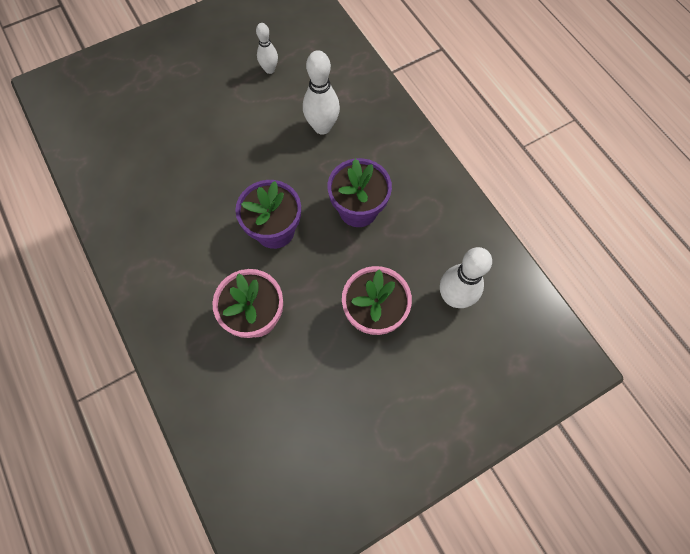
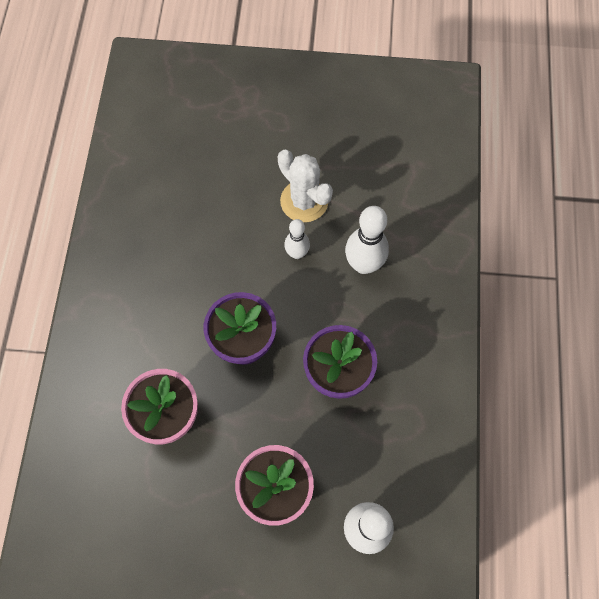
camera: 35 degrees right, 0 degrees up
white bowling pin [256,23,278,74] -> white bowling pin moved to [284,219,310,259]
none -> white cactus [278,150,333,222]

